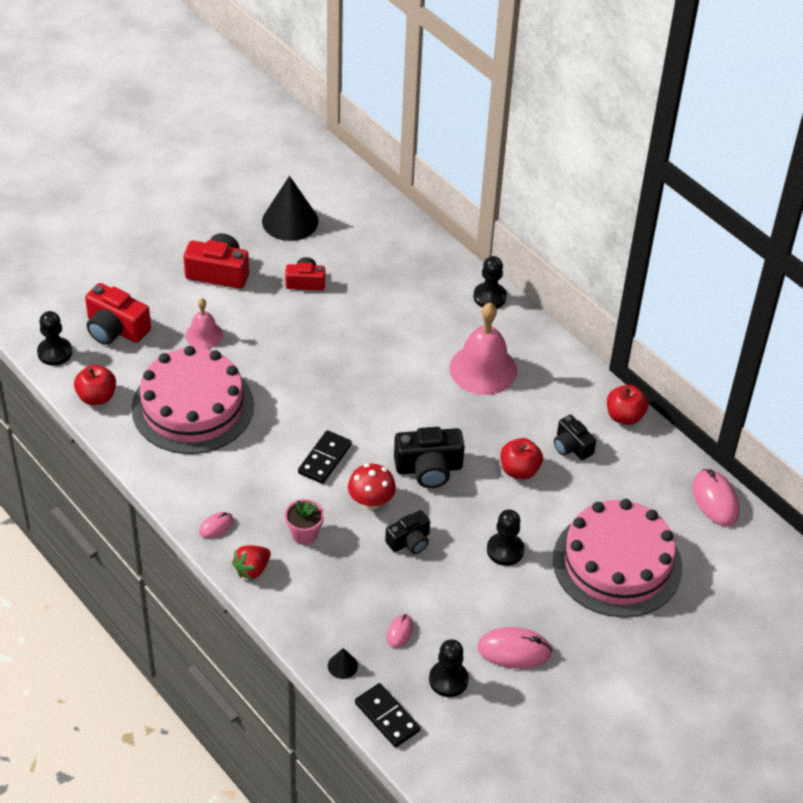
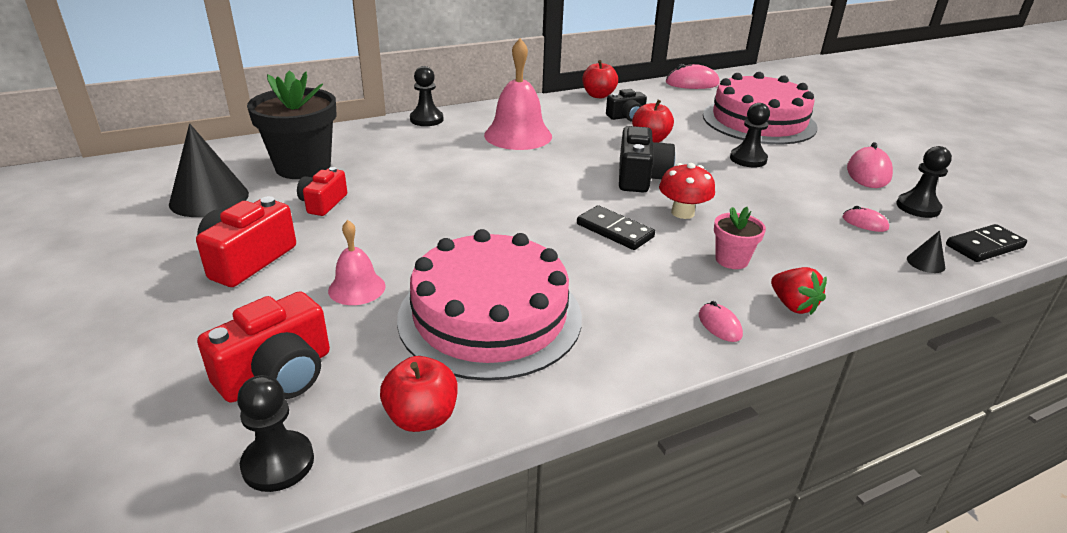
camera: 75 degrees left, 15 degrees down
black camera [385,510,430,554] -> none
none -> black flower pot [247,70,337,179]

